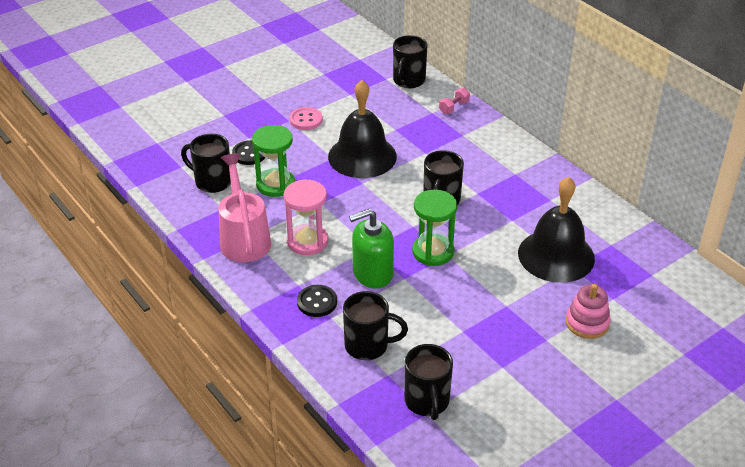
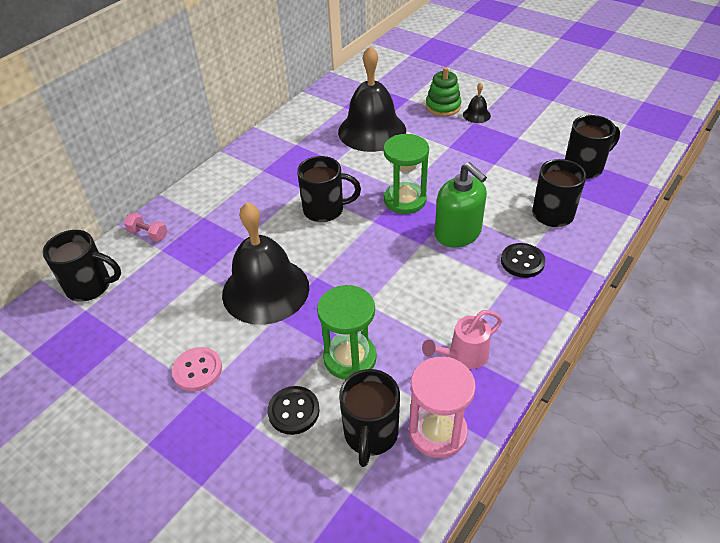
camera: 105 degrees left, 5 degrees up
pink watering can [218,154,271,262] -> pink watering can [422,310,502,369], size x0.60
pink hourglass [284,179,328,255] -> pink hourglass moved to [409,357,476,458]
pink stacking toy [566,284,611,339] -> green stacking toy [426,67,461,116]
none -> black bell [463,82,491,123]

